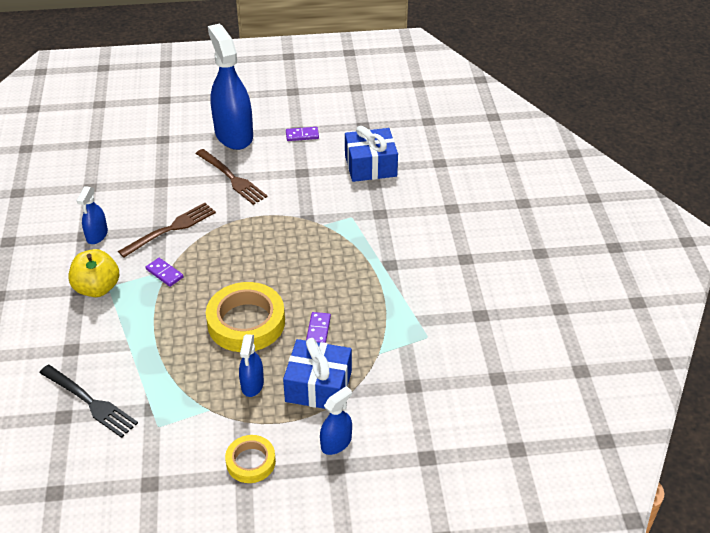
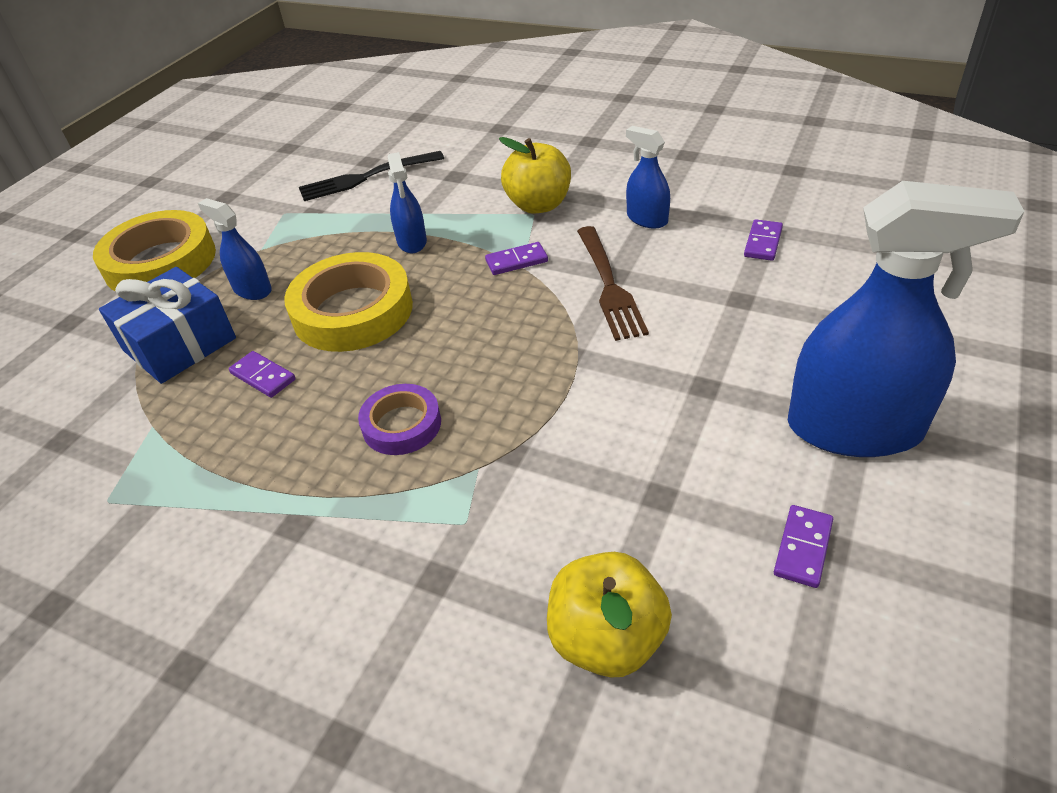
camera: 125 degrees right, 0 degrees up
brown fork [196,149,268,205] -> none
yellow tape [225,435,276,483] -> yellow tape [93,210,216,292], size x1.78
blue spray bottle [320,386,352,455] -> blue spray bottle moved to [387,152,427,253]
blue gift [345,126,398,182] -> yellow apple [547,552,672,678]
none -> purple tape [358,384,441,455]
none -> purple domino [744,219,783,261]

